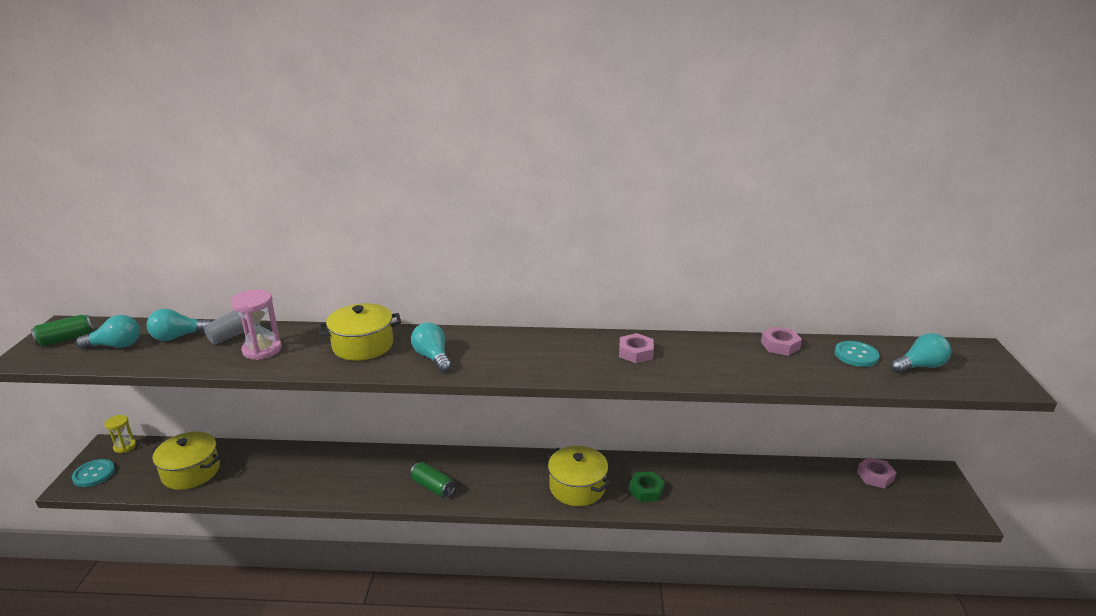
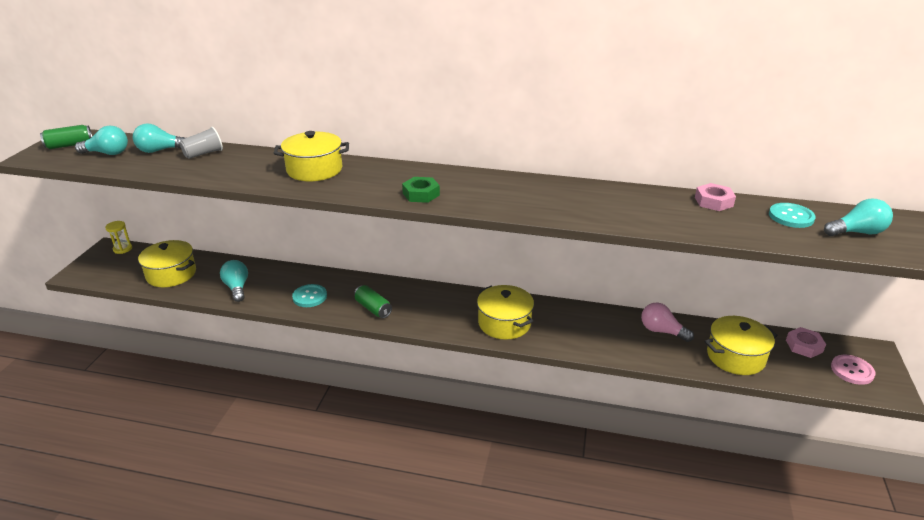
camera: 10 degrees right, 5 degrees up
turquoise button [72,459,115,487] -> turquoise button moved to [292,284,327,307]
pink hourglass [230,290,282,360] -> none
turquoise light bulb [411,323,452,372] -> turquoise light bulb moved to [220,260,248,302]
pink nut [619,333,654,363] -> none
green nut [629,471,665,502] -> green nut moved to [402,177,440,203]
none -> pink light bulb [641,303,694,342]
none -> yellow pot [705,316,778,375]
none -> pink button [831,355,875,385]

